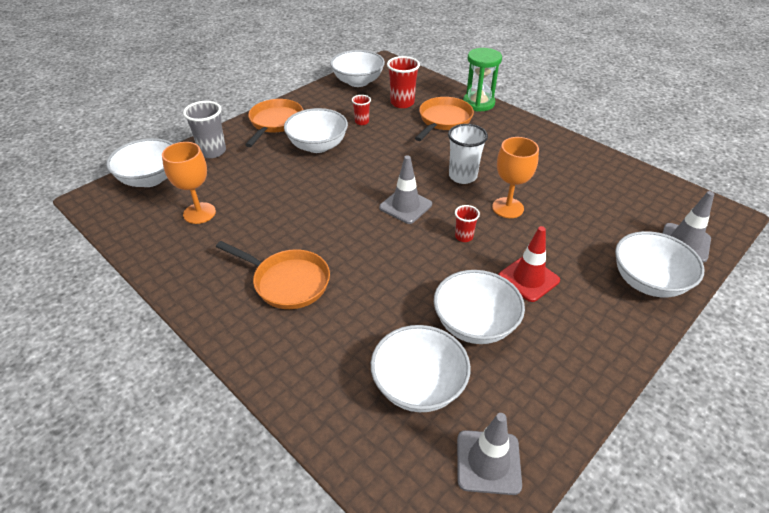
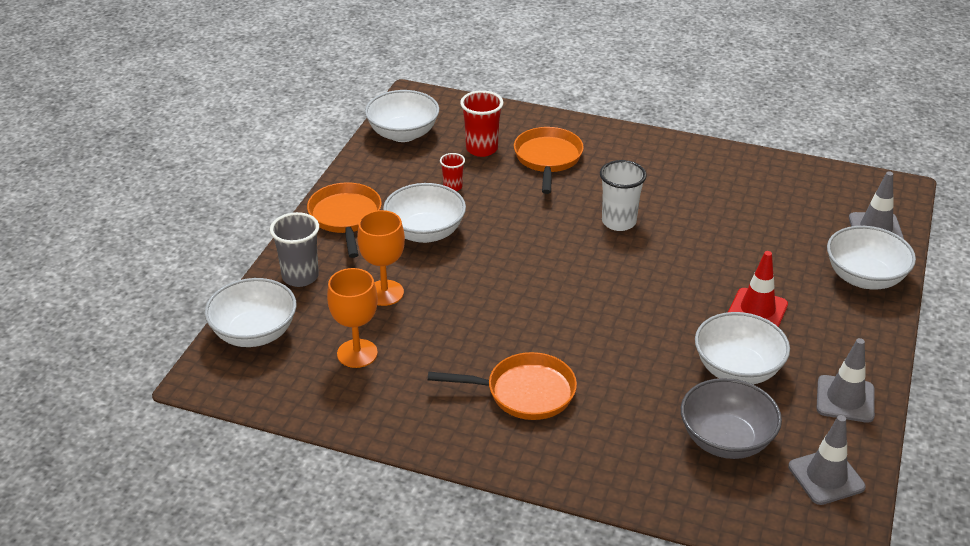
camera: 25 degrees left, 5 degrees down
white bowl [371,325,471,412] -> grey bowl [681,378,782,459]
grey traffic cone [379,155,432,224] -> grey traffic cone moved to [817,338,875,423]
red cup [455,205,480,242] -> none
green hourglass [463,48,502,112] -> none
orange goblet [492,137,539,218] -> orange goblet moved to [357,210,405,306]

